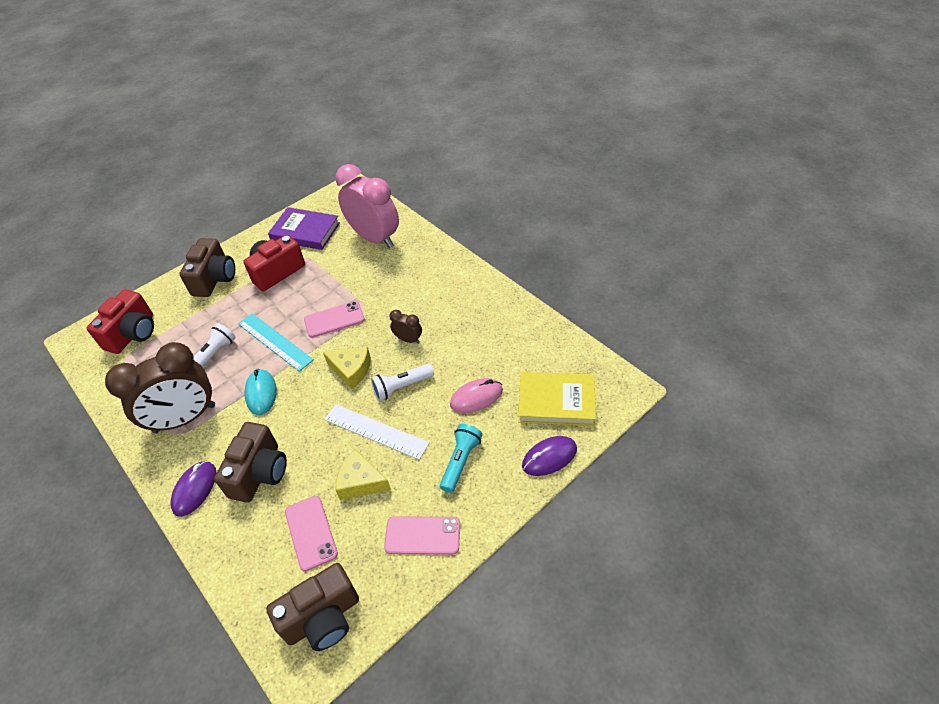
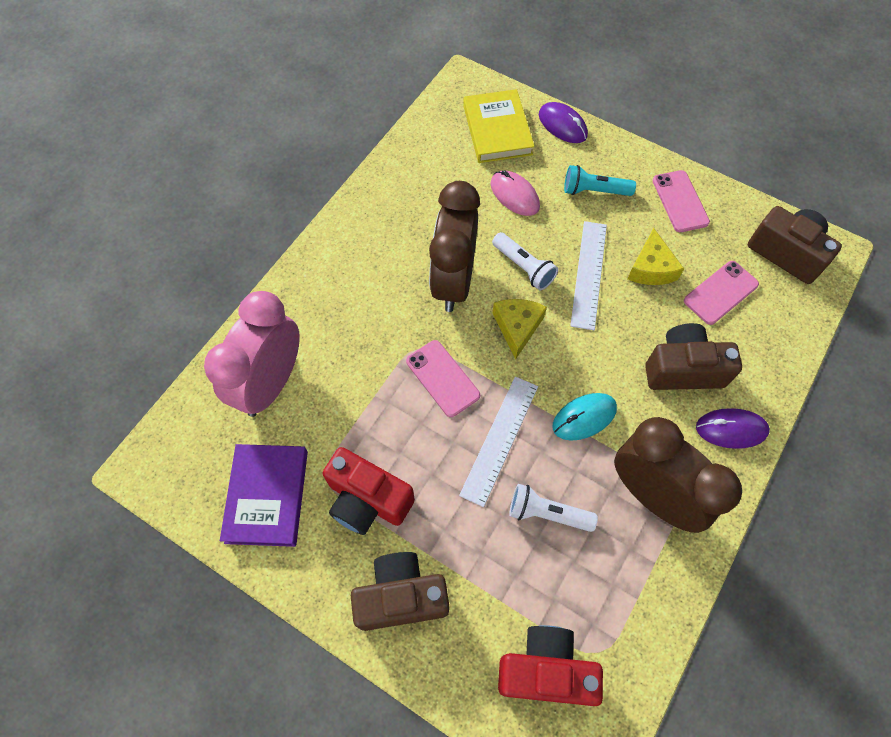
camera: 110 degrees left, 15 degrees up
turquoise ruler [238,313,314,372] -> white ruler [459,377,538,507]
brown clock [390,310,422,344] -> brown clock [429,181,480,312], size x2.34

